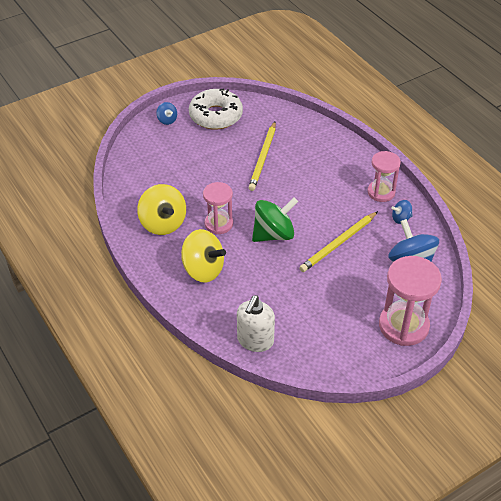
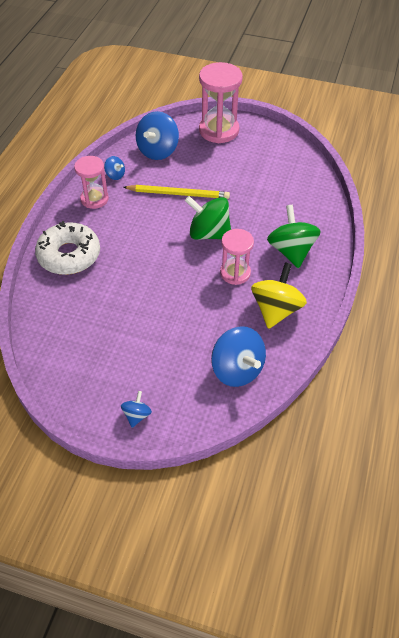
camera: 130 degrees left, 5 degrees up
yellow spinning top [181,229,226,282] -> green spinning top [267,205,321,268]
white donut [189,89,243,130] -> white donut moved to [35,221,100,275]
white soap dispenser [237,295,275,352] -> none
yellow pencil [248,122,276,191] -> none
none -> blue spinning top [211,326,266,387]

